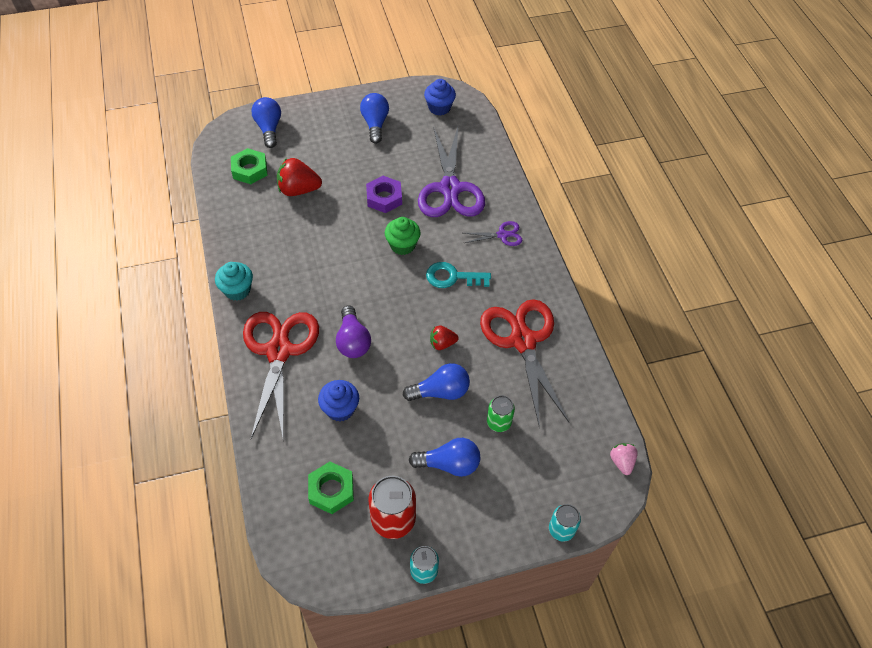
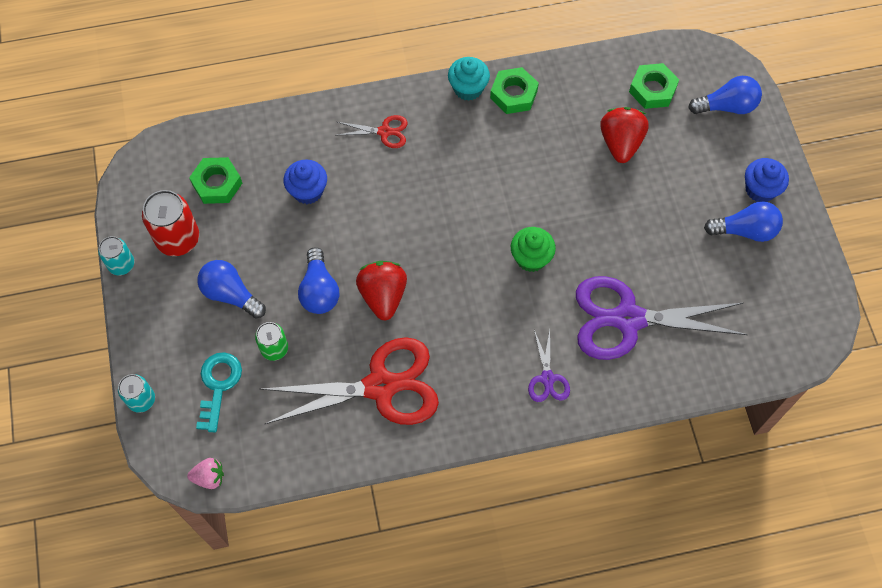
camera: 95 degrees right, 10 degrees up
red scissors [243,312,319,439] -> red scissors [338,115,408,148], size x0.45
purple light bulb [336,306,371,358] -> none
purple nut [366,176,402,213] -> none
blue light bulb [409,438,480,477] -> blue light bulb turned 120 degrees clockwise [197,260,266,319]
blue cupcake [424,79,456,116] -> blue cupcake moved to [745,158,789,202]
turquoise key [426,262,491,288] -> turquoise key moved to [196,352,242,432]
red strawberry [430,325,459,350] -> red strawberry [356,261,407,320], size x1.74
none -> green nut [490,67,539,114]

